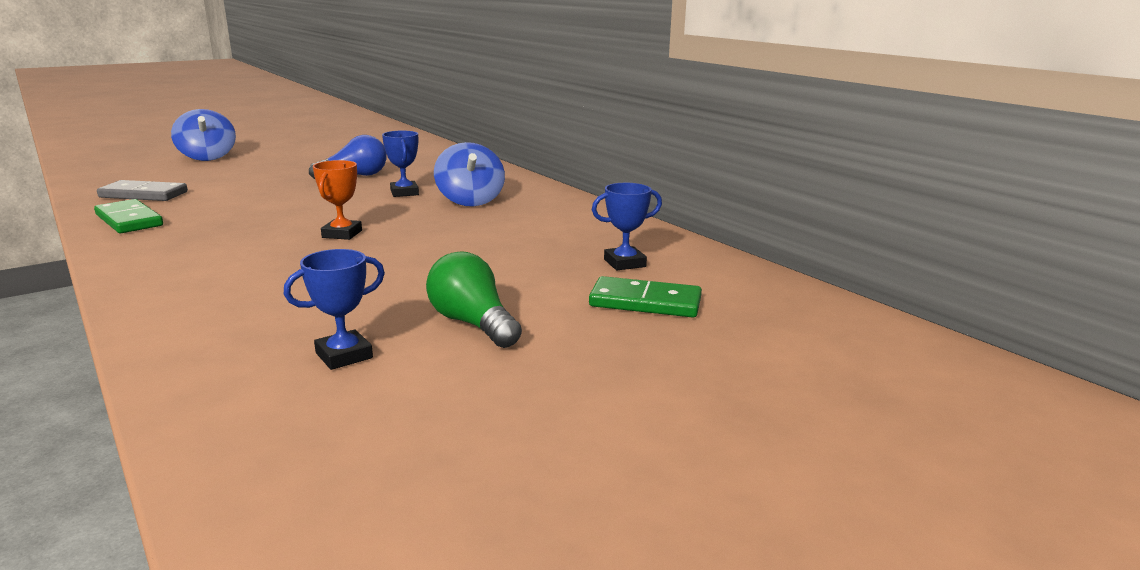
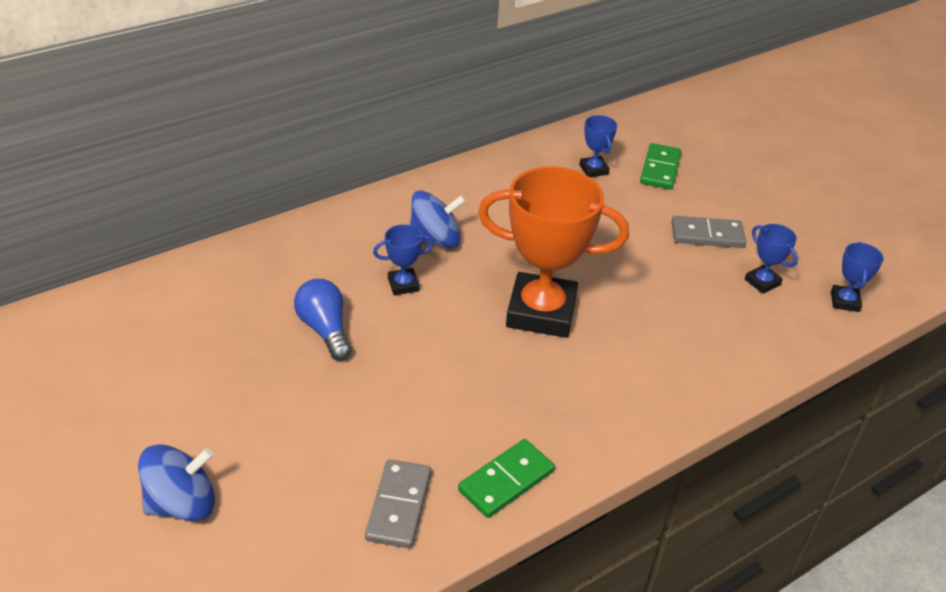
camera: 90 degrees left, 20 degrees up
orange trophy [313,160,362,240] -> orange trophy [478,166,629,338], size x2.30
green light bulb [426,251,522,348] -> grey domino [671,216,746,248]
none -> blue trophy [831,242,884,312]

